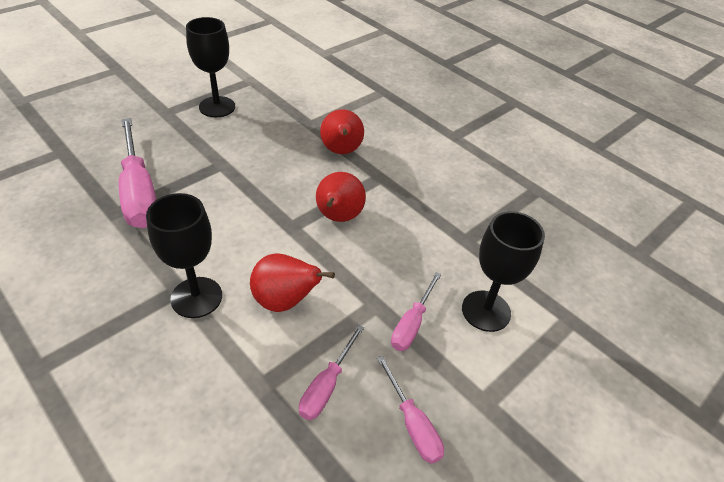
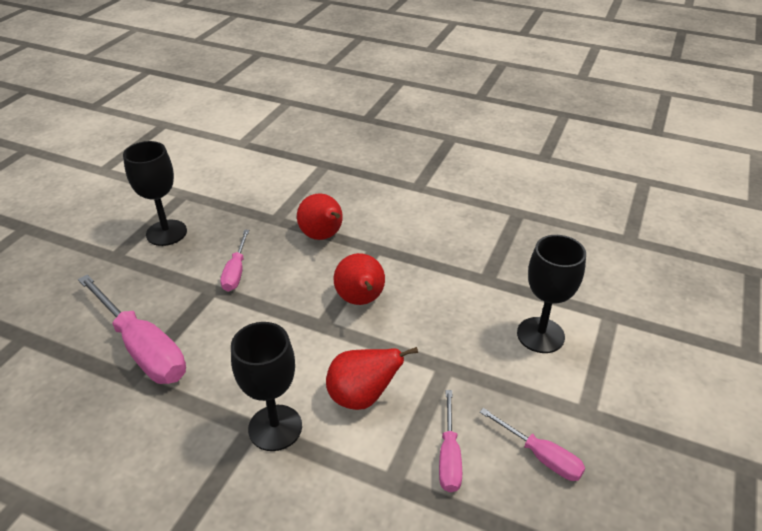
camera: 20 degrees left, 5 degrees down
pink screwdriver [391,272,441,351] -> pink screwdriver moved to [220,230,249,291]

